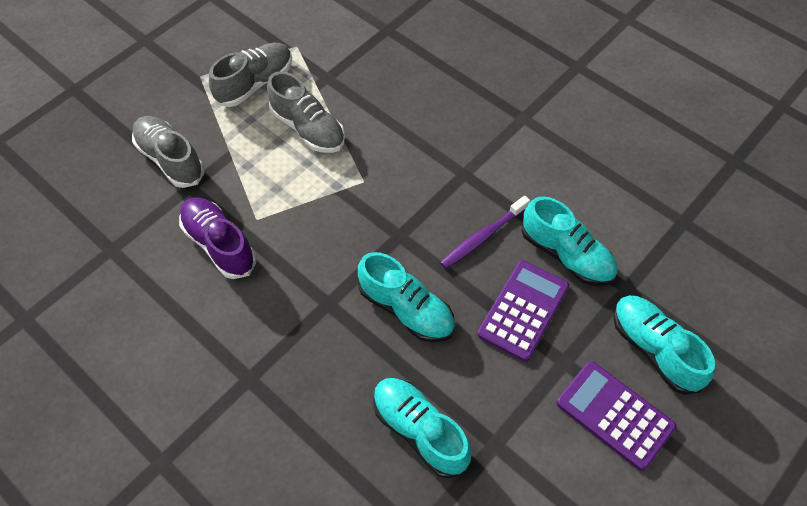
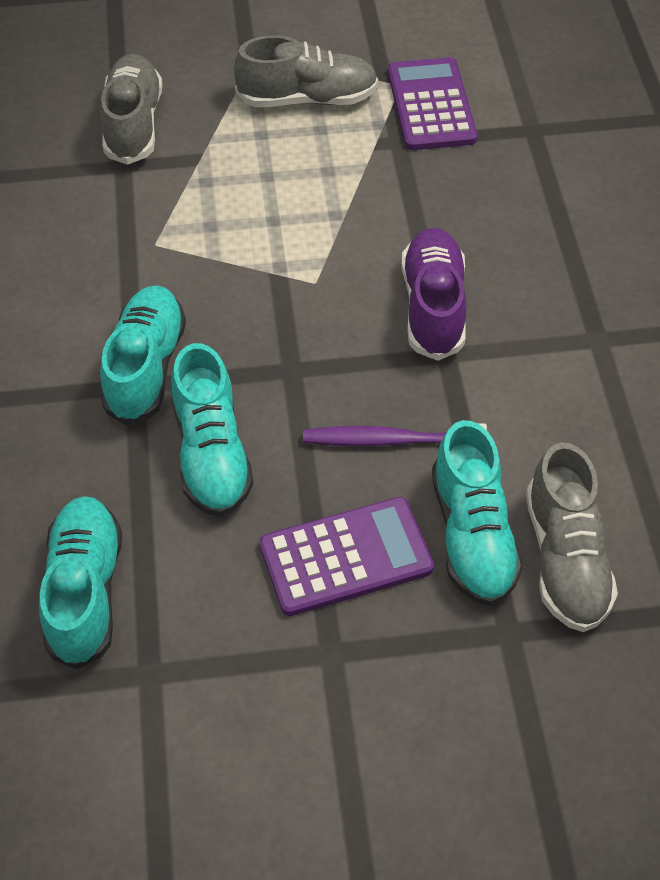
camera: 40 degrees right, 5 degrees down
purple shoe [179,197,256,279] -> purple shoe moved to [401,228,467,361]
grey shoe [267,72,345,153] -> grey shoe moved to [526,442,618,632]
purple calculator [556,361,676,471] -> purple calculator moved to [388,57,477,150]
turquoise shoe [613,295,715,395] -> turquoise shoe moved to [100,285,186,426]

